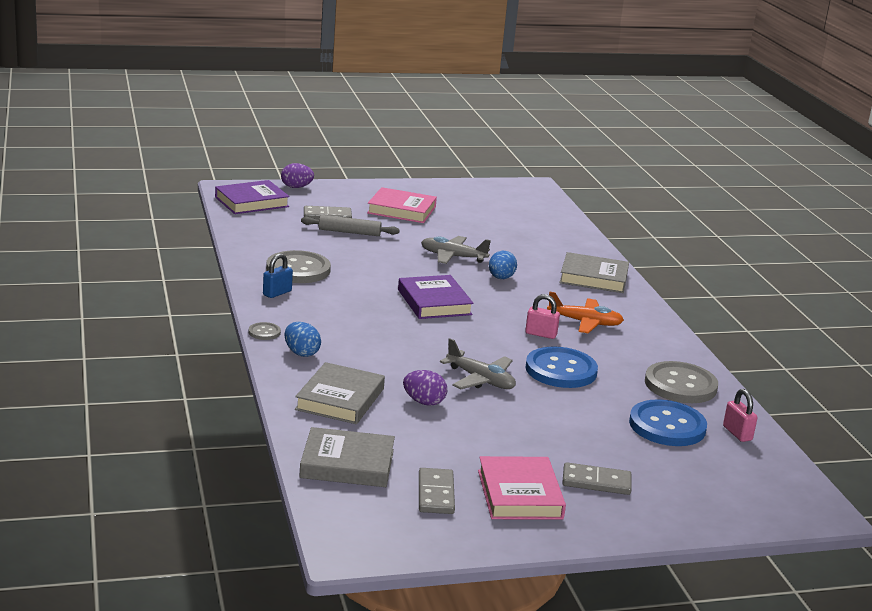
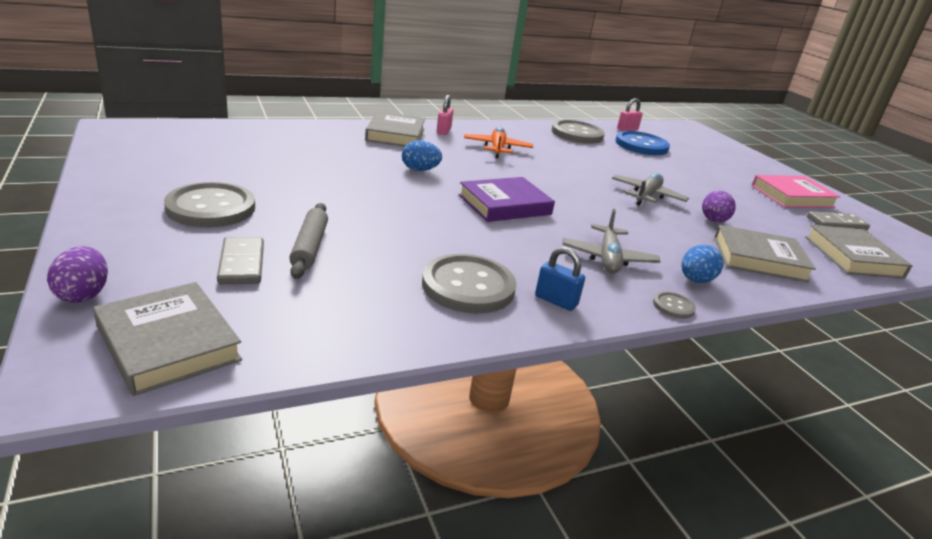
camera: 100 degrees left, 5 degrees up
purple book [215,180,290,214] -> grey book [93,282,242,396]
pink book [367,187,437,223] -> grey button [164,182,255,227]
grey plane [421,236,491,264] -> grey plane moved to [562,209,661,273]
pink padlock [525,294,560,339] -> pink padlock moved to [437,95,454,135]
blue button [525,347,598,388] -> none
grey domino [562,462,632,495] -> none

